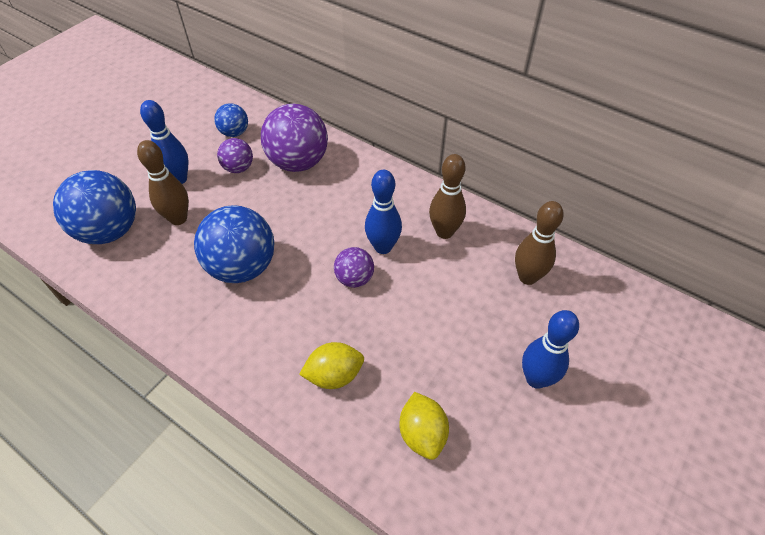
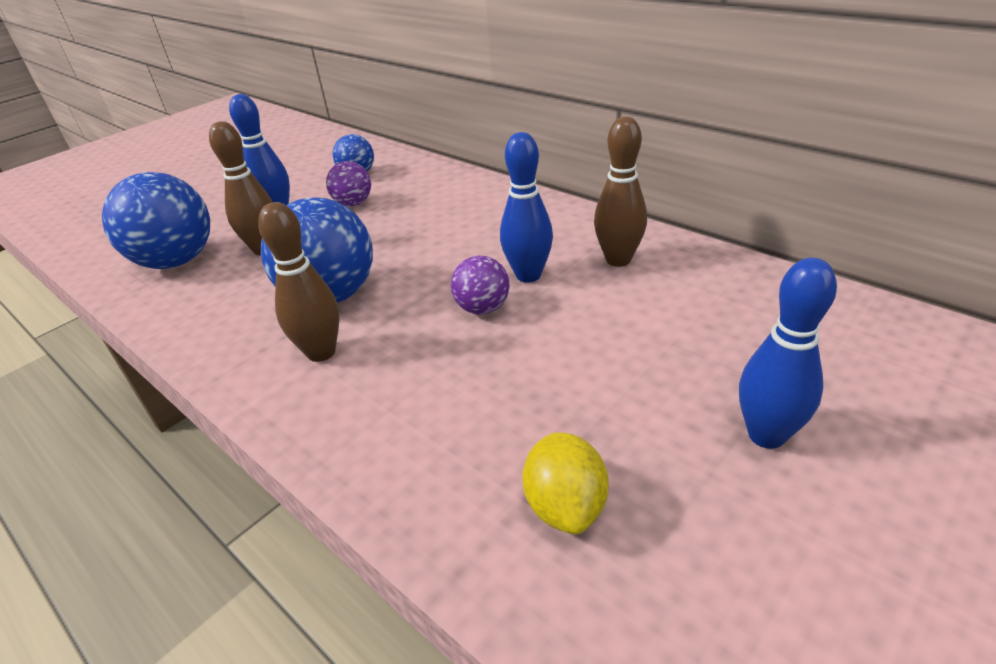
camera: 10 degrees right, 15 degrees down
purple ball [261,104,328,172] -> none
yellow lemon [299,342,364,389] -> none
brown bowling pin [515,201,564,285] -> brown bowling pin moved to [258,202,340,362]

